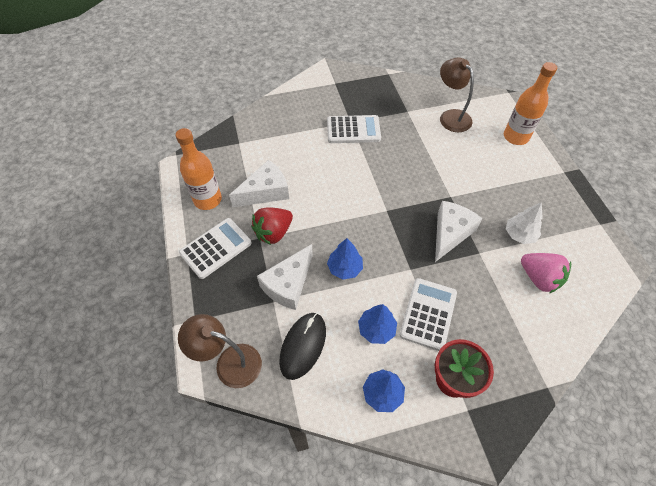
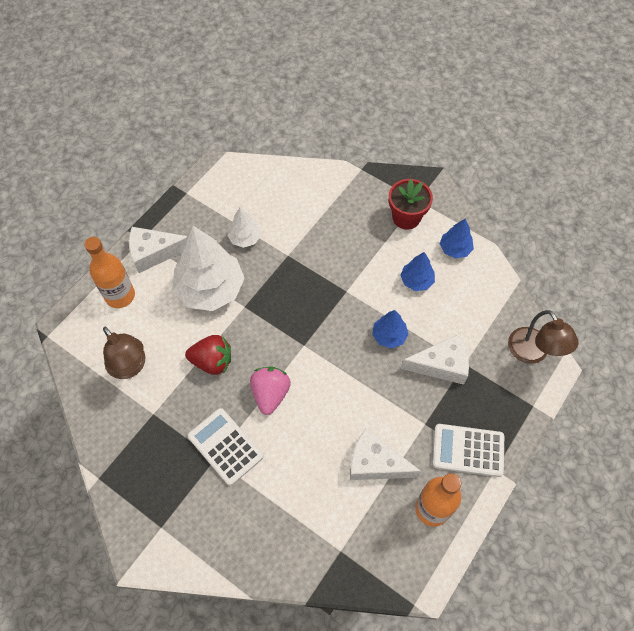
camera: 130 degrees left, 5 degrees up
red strawberry [251,208,293,245] -> red strawberry moved to [185,335,231,375]
black mouse [279,313,326,380] -> none
white calculator [400,278,457,351] -> none
white cheese [435,201,483,262] -> white cheese moved to [129,227,187,273]
brown lamp [440,58,474,132] -> brown lamp turned 60 degrees counterclockwise [103,327,145,379]
pink strawberry [521,253,571,293] -> pink strawberry moved to [250,367,291,415]
none -> white tree [172,226,245,311]

